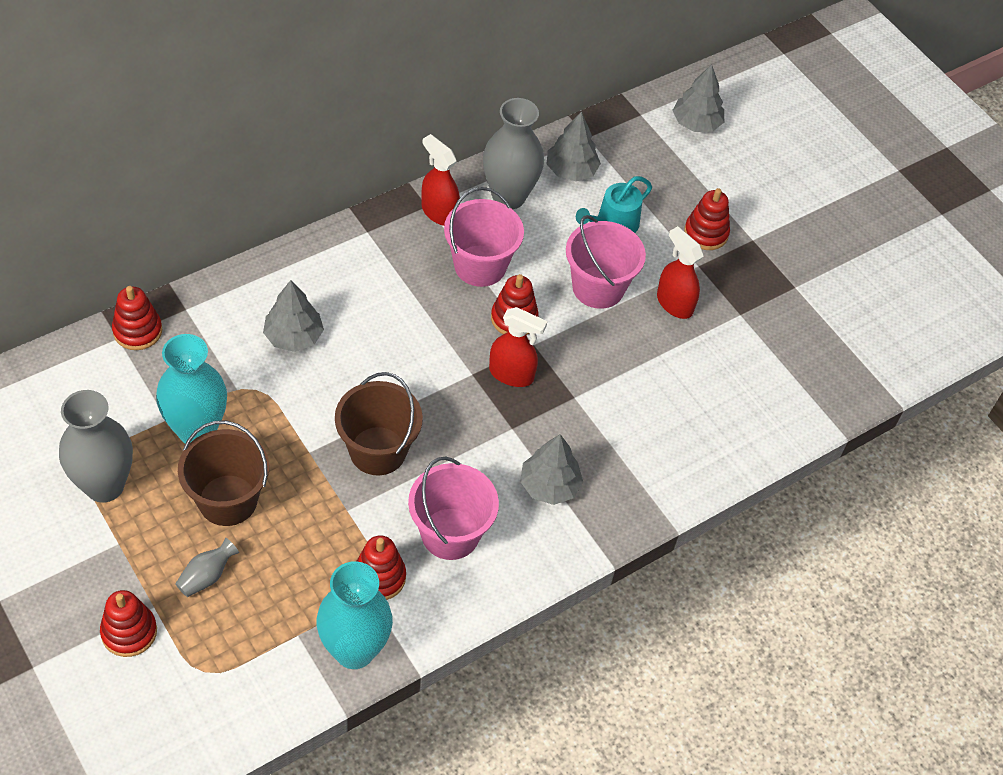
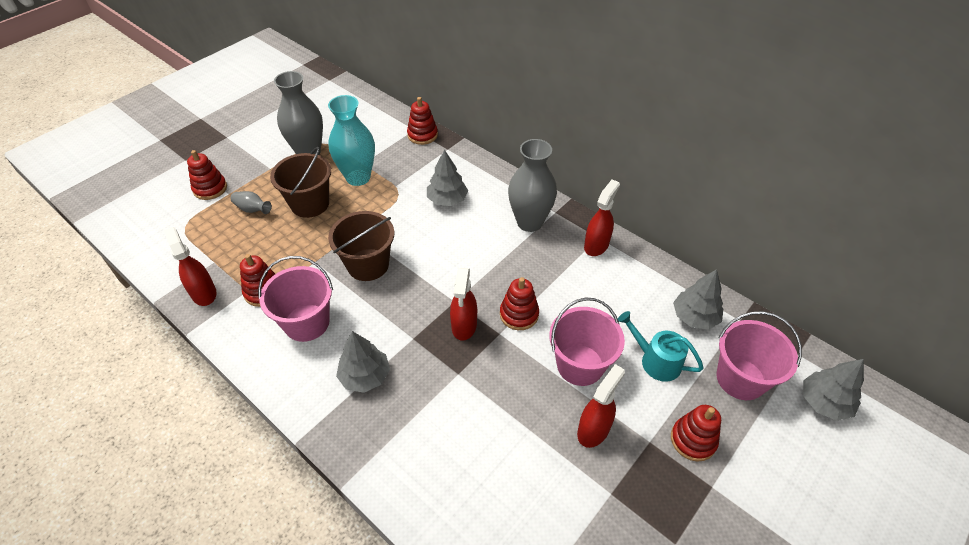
camera: 80 degrees right, 5 degrees down
turquoise vase [317,561,393,669] -> red spray bottle [164,227,216,306]
pink bucket [444,187,524,287] -> pink bucket moved to [716,311,802,400]
grey vase [483,98,544,209] -> grey vase moved to [508,139,557,232]

